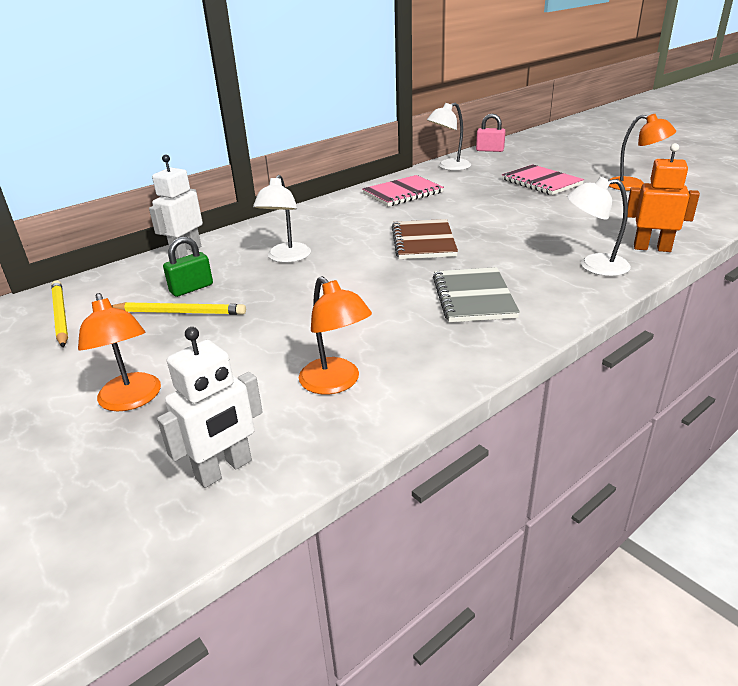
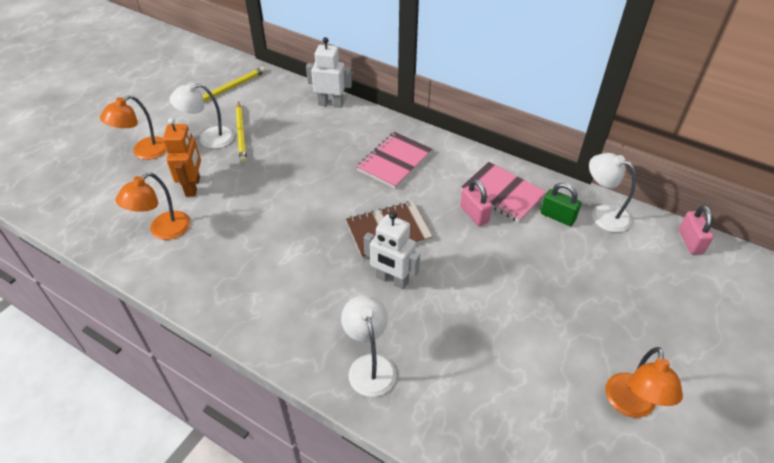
camera: 70 degrees right, 15 degrees up
white robot [157,327,263,488] -> white robot moved to [364,212,420,290]
green padlock [163,237,213,297] -> green padlock moved to [540,183,581,226]
white lamp [253,175,311,263] -> white lamp moved to [169,82,234,149]
grey notebook [433,267,520,322] -> none
pink notebook [502,164,584,195] -> pink notebook moved to [356,132,433,189]
orange robot [628,143,700,252] -> orange robot moved to [163,118,201,196]
none -> pink padlock [460,179,492,226]

